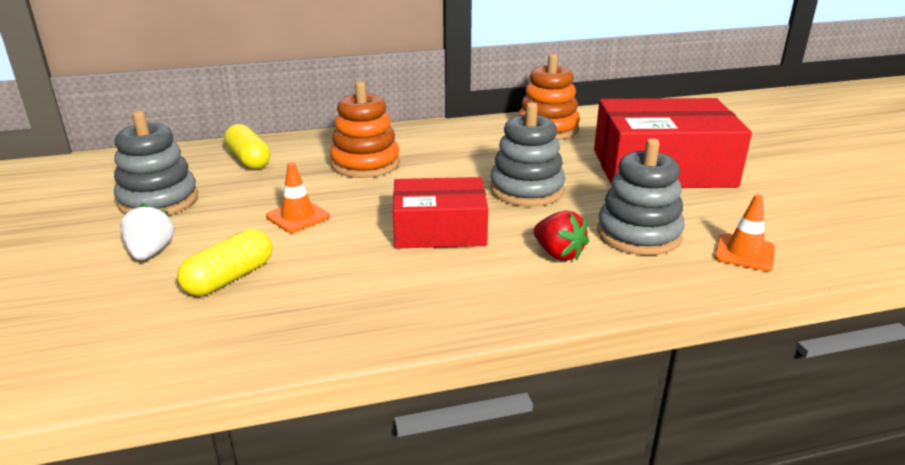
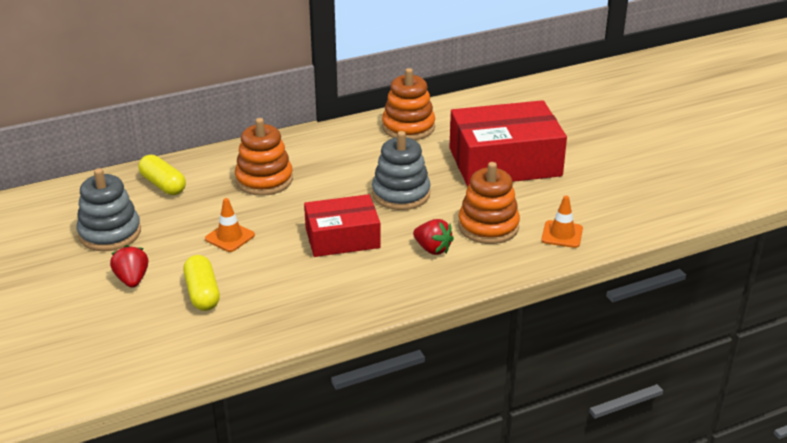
camera: 10 degrees left, 5 degrees up
white strawberry [120,203,174,260] -> red strawberry [110,245,149,288]
yellow capsule [177,229,272,296] -> yellow capsule turned 45 degrees counterclockwise [183,255,220,311]
grey stacking toy [597,138,685,255] -> orange stacking toy [458,162,520,244]

